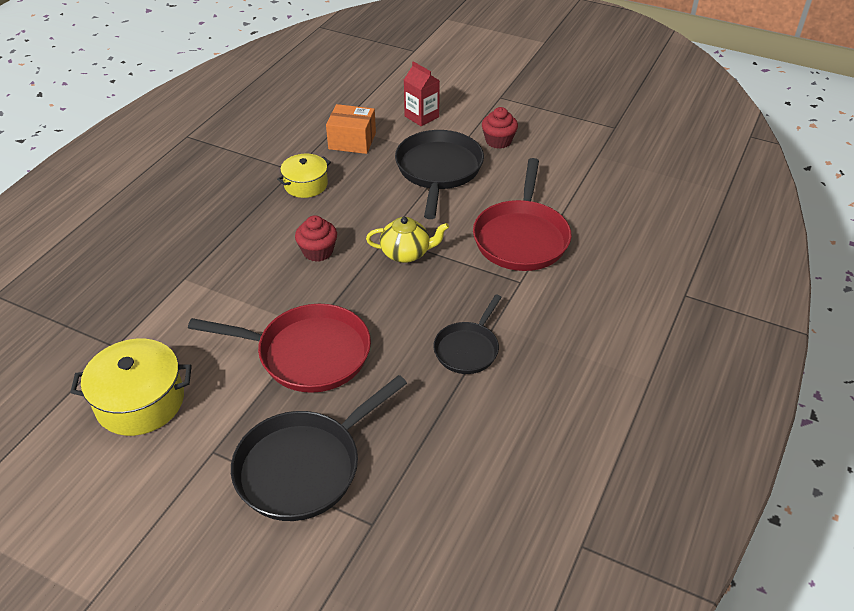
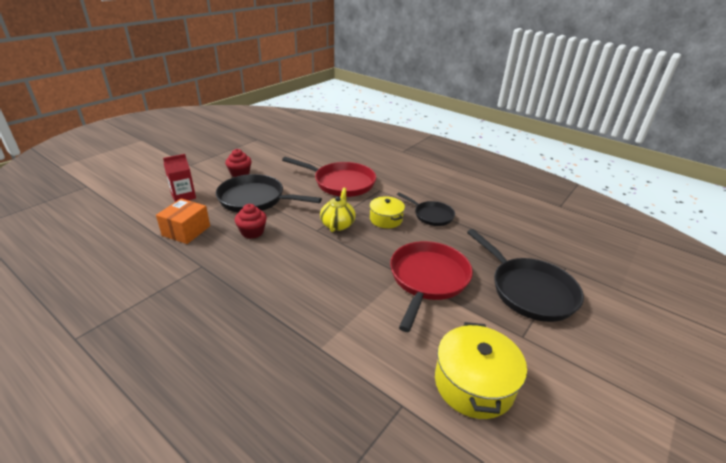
camera: 80 degrees left, 10 degrees down
yellow pot [277,154,331,198] -> yellow pot moved to [370,196,405,228]
red cupcake [295,215,337,262] -> red cupcake moved to [235,204,267,239]

